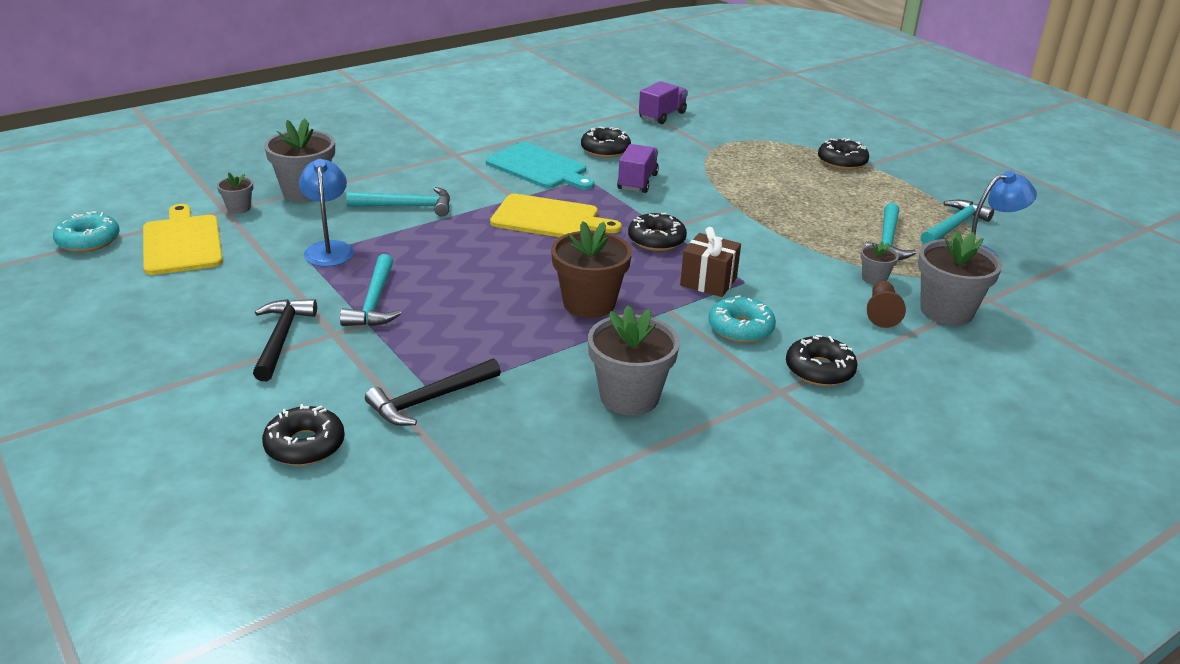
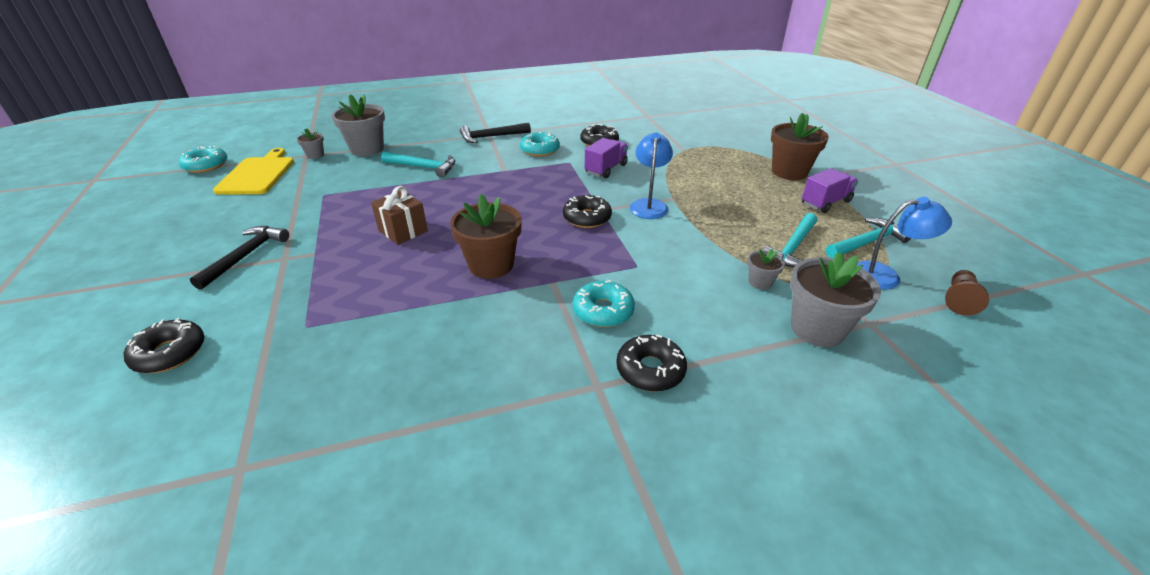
camera: 20 degrees right, 5 degrees up
blue lamp [299,159,354,266] -> blue lamp moved to [630,132,673,219]
turquoise hammer [340,254,401,326] -> none
black hammer [365,359,501,426] -> black hammer moved to [460,123,531,143]
turquoise cutting board [486,142,594,190] -> turquoise donut [520,132,560,157]
yellow cutting board [490,194,622,237] -> none
grey flower pot [588,305,680,415] -> none
purple truck [639,81,688,124] -> purple truck moved to [802,168,858,213]
brown gift [680,227,741,297] -> brown gift moved to [371,186,428,245]
black donut [818,138,869,170] -> brown flower pot [771,113,829,180]
brown pawn [867,281,906,328] -> brown pawn moved to [945,270,989,316]

